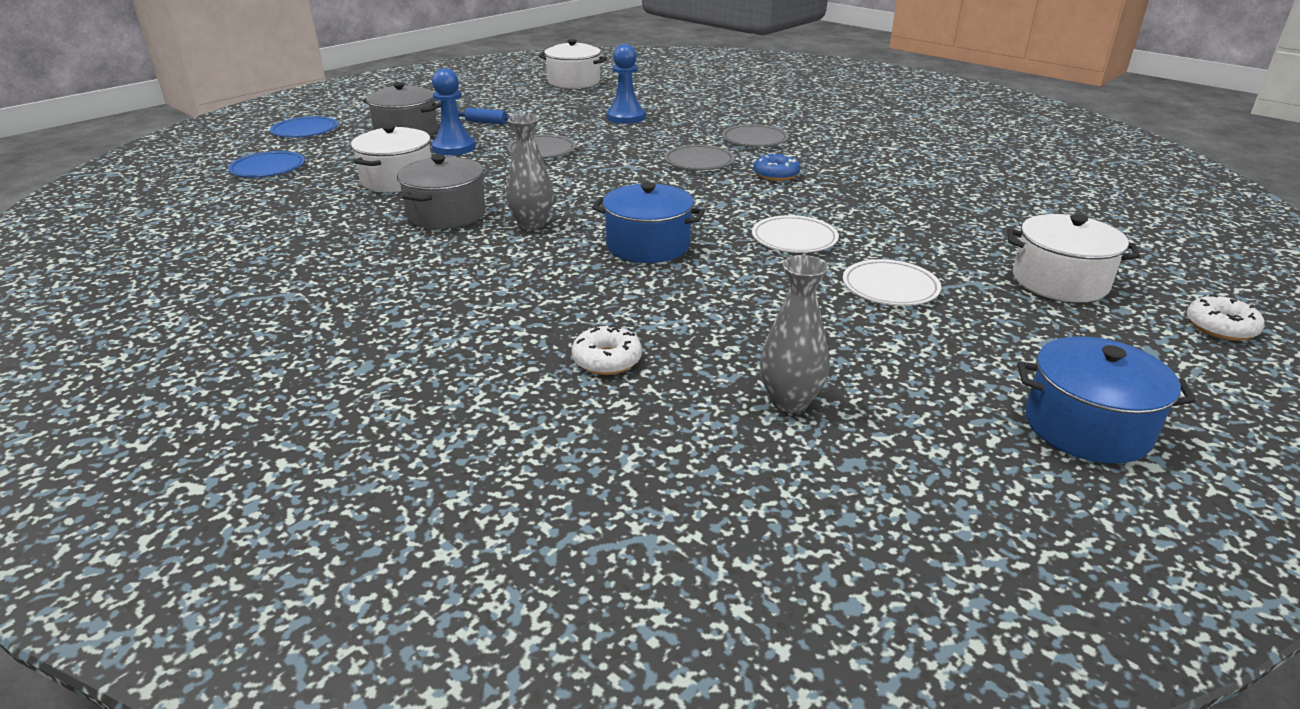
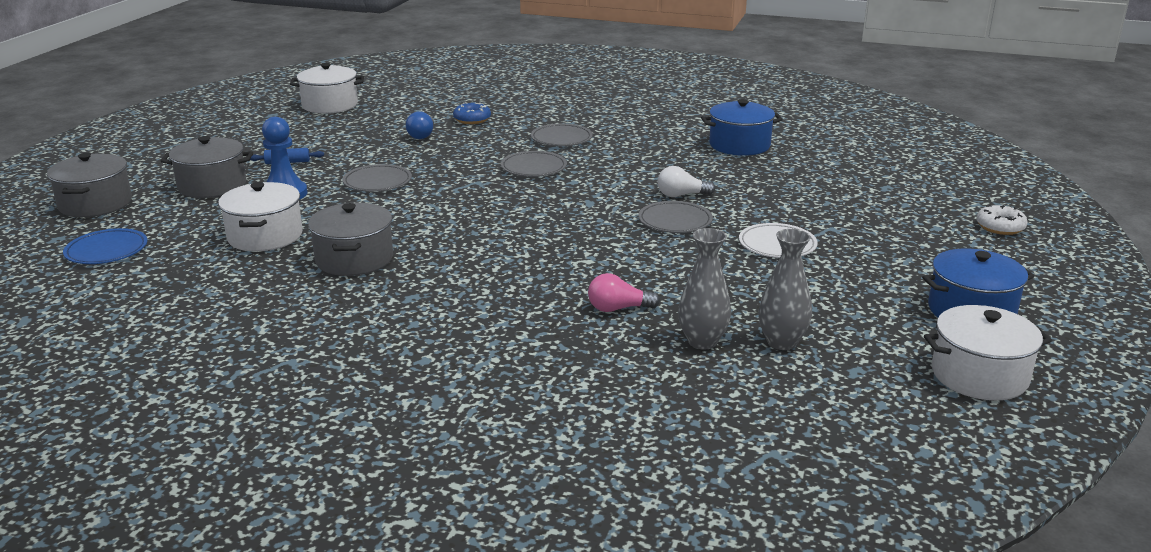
camera: 25 degrees left, 5 degrees down
blue plate [270,116,338,138] -> grey pot [47,153,132,217]
grey vase [506,114,554,230] -> grey vase moved to [678,228,731,350]
white donut [571,325,642,375] -> none
blue pot [592,182,705,263] -> blue pot moved to [701,99,783,156]
blue pawn [606,44,645,124] -> blue light bulb [406,111,434,139]
white plate [752,215,839,253] -> grey plate [638,201,713,233]
blue donut [753,153,801,181] -> blue donut moved to [453,103,491,124]
white pot [1007,214,1140,302] -> white pot moved to [924,305,1052,400]
none -> pink light bulb [588,273,660,312]
none -> white light bulb [657,166,715,197]

